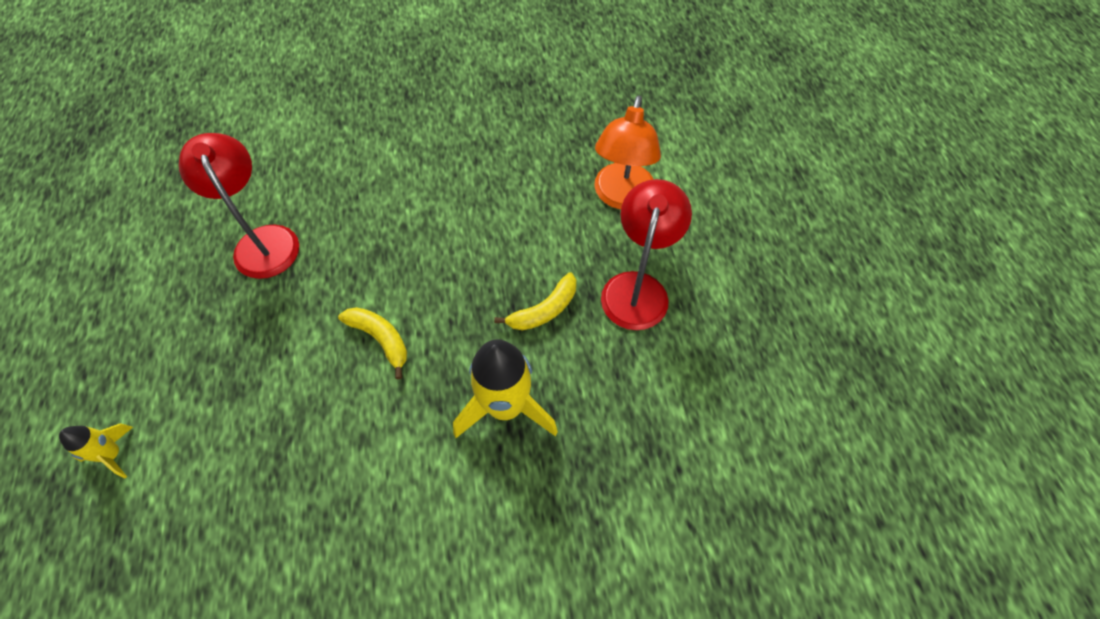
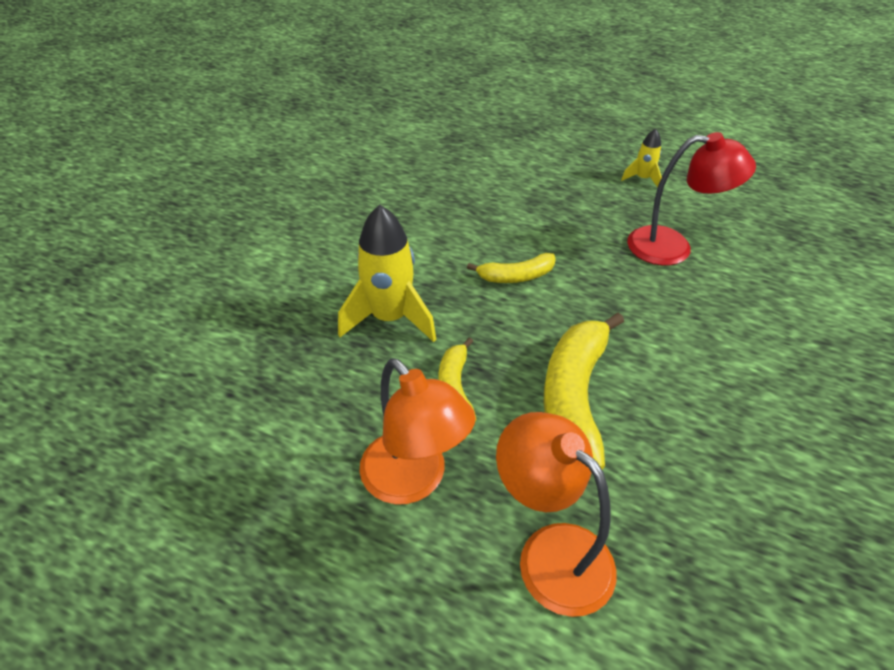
camera: 125 degrees right, 15 degrees down
yellow rocket [59,423,133,479] -> yellow rocket moved to [621,129,662,188]
red lamp [601,179,692,330] -> orange lamp [359,358,476,504]
none -> yellow banana [544,313,624,470]

